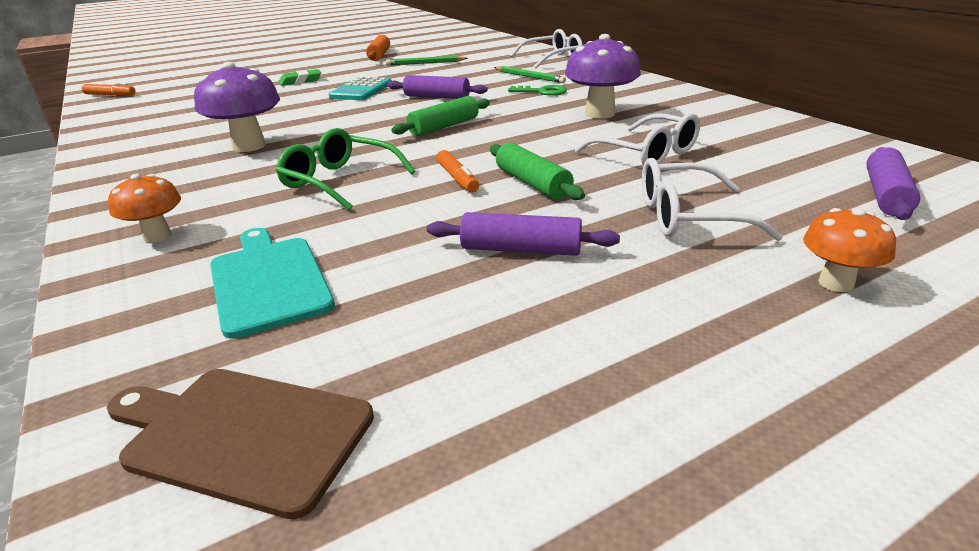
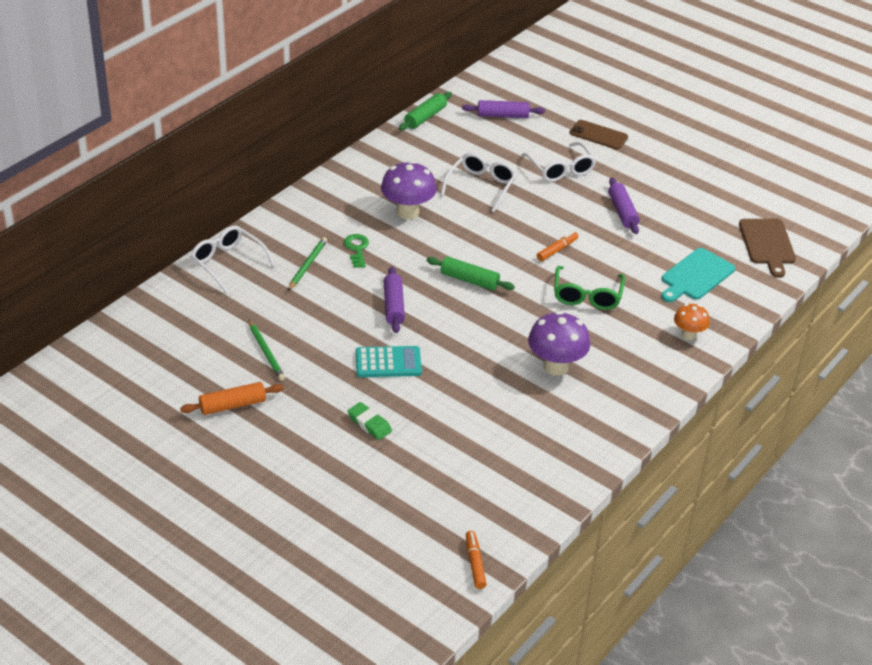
camera: 115 degrees left, 10 degrees up
green rolling pin [490,142,585,200] -> green rolling pin moved to [399,92,452,131]
orange mushroom [803,208,896,292] -> brown phone [570,120,628,149]

